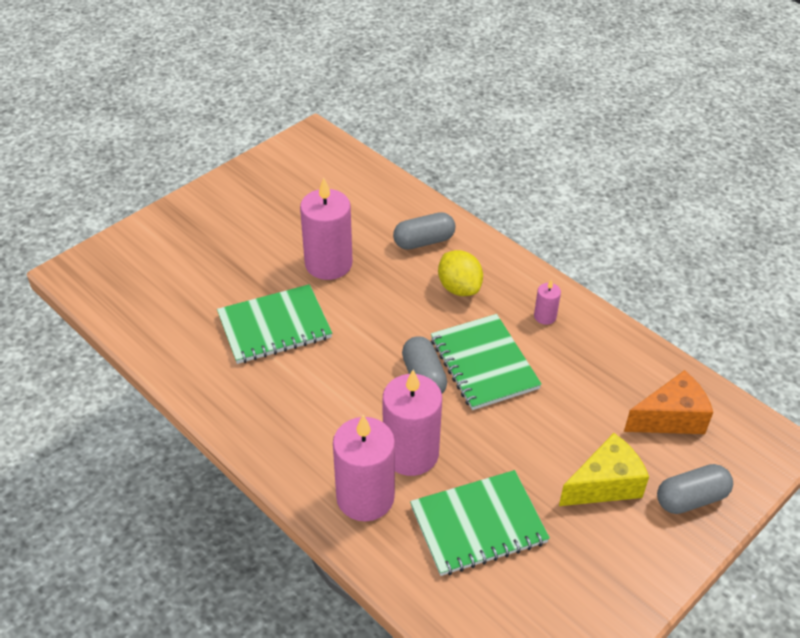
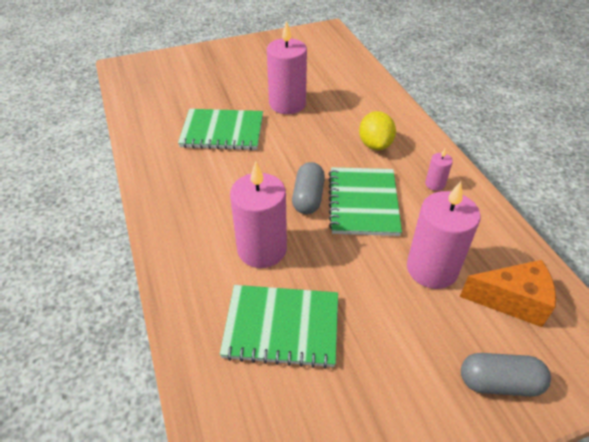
camera: 25 degrees right, 0 degrees up
pink candle [333,415,395,521] -> pink candle moved to [407,181,480,289]
grey capsule [393,212,456,250] -> none
yellow cheese [559,433,649,506] -> none

